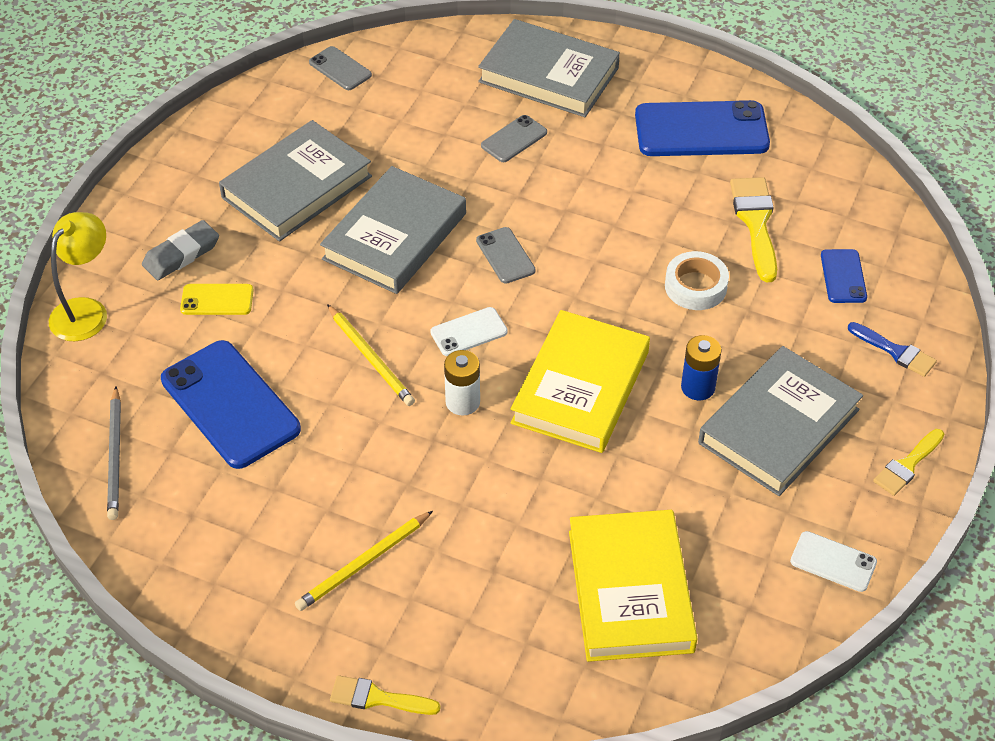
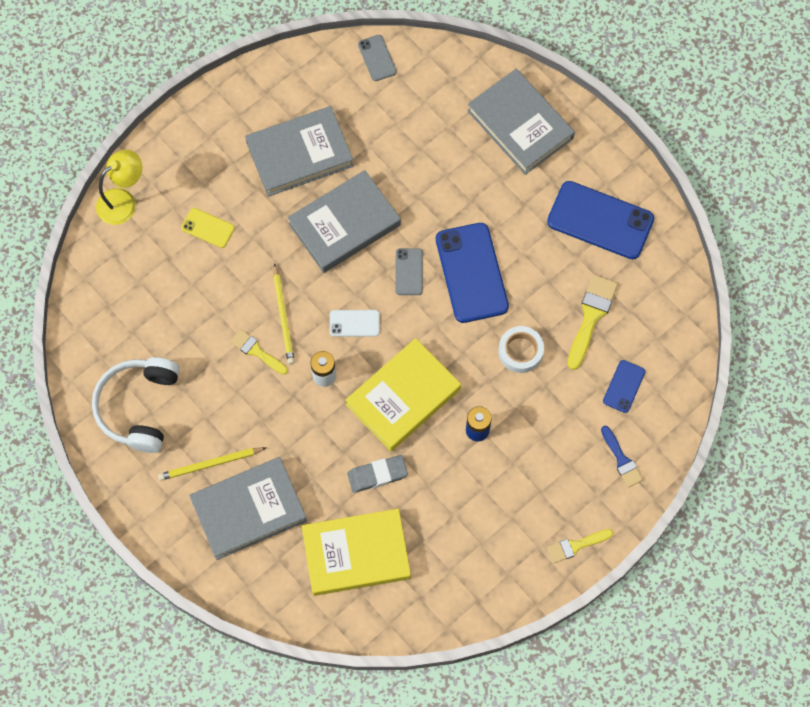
camera: 25 degrees right, 20 degrees up
grey pencil [107,386,121,520] -> none
grey eraser [142,220,219,280] -> grey eraser moved to [347,455,408,493]
blue phone [161,340,301,469] -> blue phone moved to [436,223,509,323]
yellow brush [330,675,441,715] -> yellow brush moved to [230,329,288,375]
grey phone [481,115,547,162] -> none
yellow book [569,510,697,662] -> yellow book turned 60 degrees clockwise [302,509,411,596]
grey book [698,346,863,496] -> grey book moved to [189,457,307,560]
white phone [790,531,877,592] -> none
none -> white headphones [92,357,180,453]

